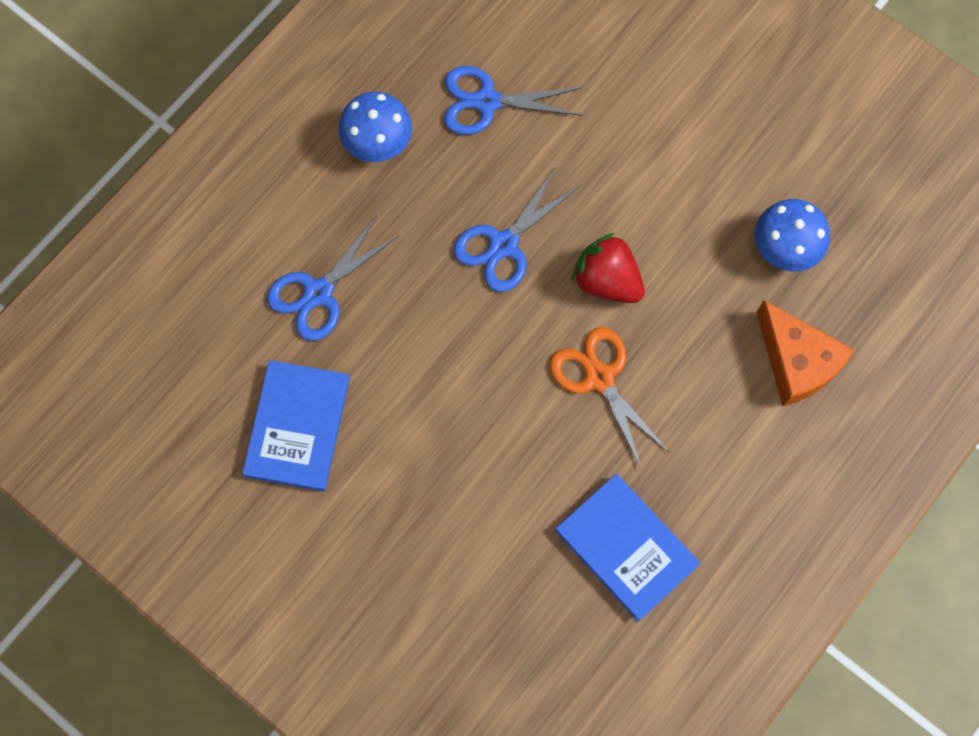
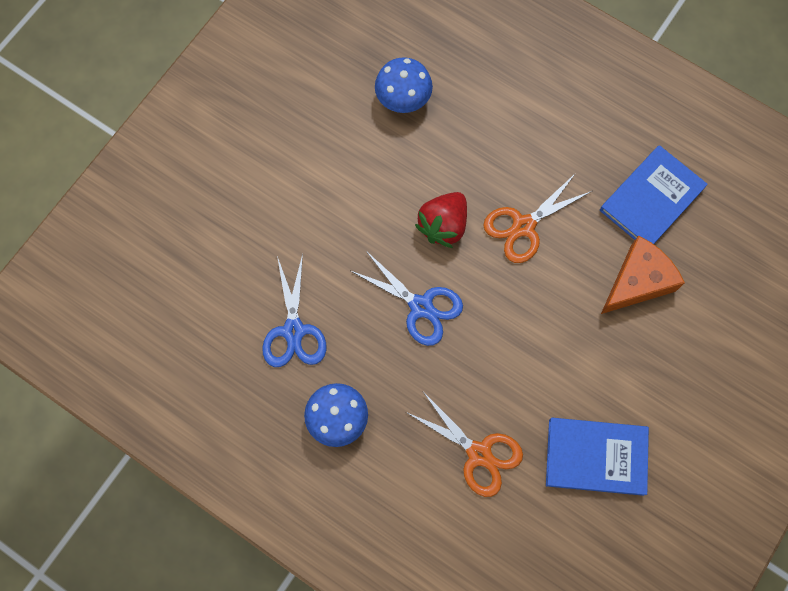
camera: 95 degrees left, 0 degrees up
blue scissors [267,216,399,341] -> orange scissors [406,392,523,497]
orange cheese [756,300,855,407] -> orange cheese moved to [601,236,685,314]

